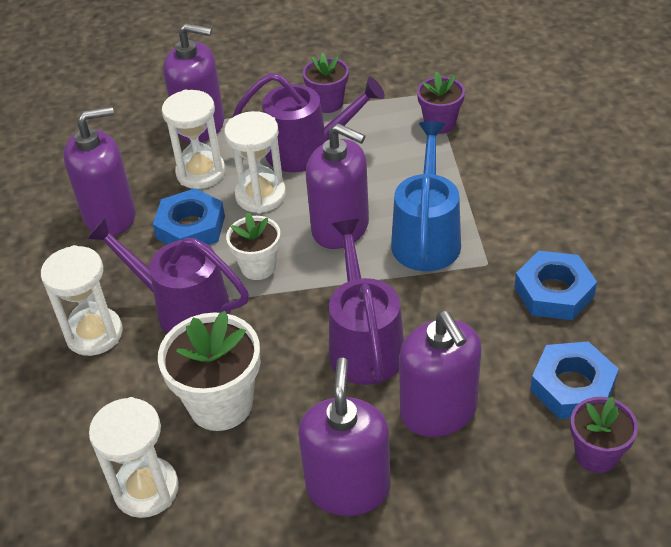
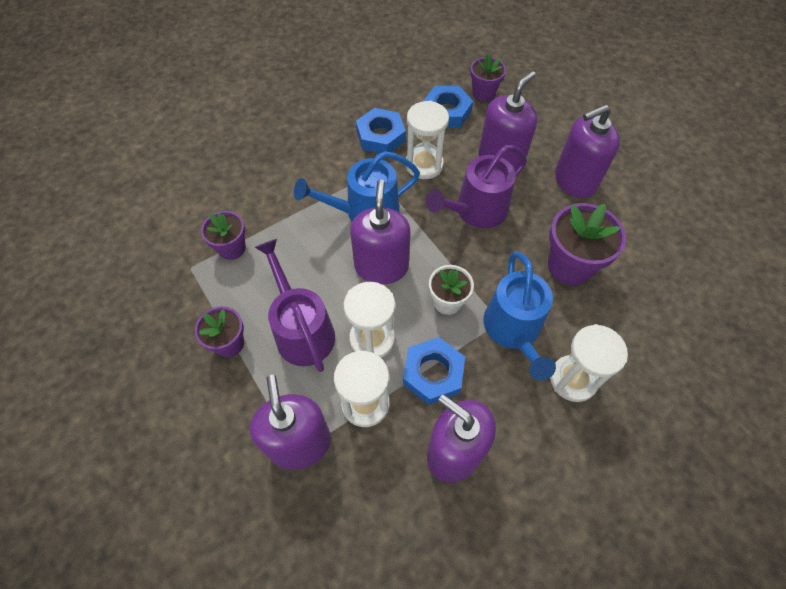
camera: 120 degrees left, 15 degrees up
purple watering can [87,217,249,333] -> blue watering can [483,252,556,380]
white hourglass [89,397,179,518] -> white hourglass moved to [406,101,449,179]
white flower pot [158,311,261,431] -> purple flower pot [548,203,626,285]

